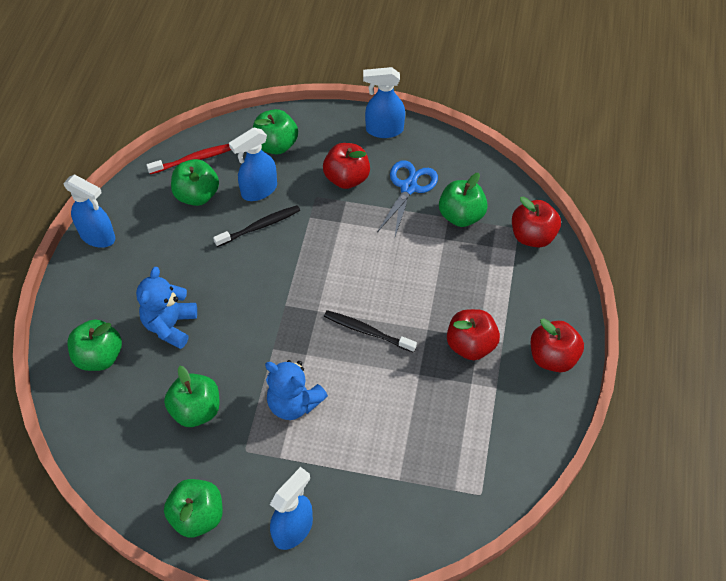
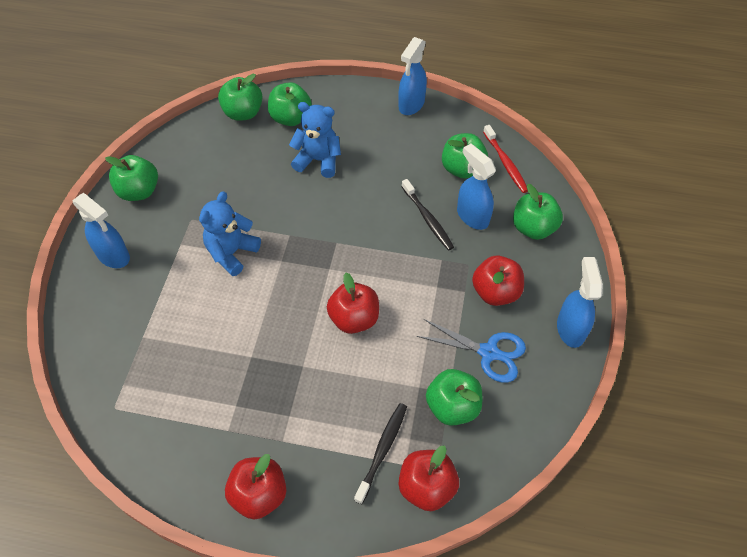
camera: 90 degrees right, 0 degrees up
green apple [164,366,219,427] -> green apple moved to [218,74,263,121]
black toothbrush [324,310,417,353] -> black toothbrush moved to [354,403,407,504]
red apple [447,309,500,360] -> red apple moved to [327,273,379,334]

